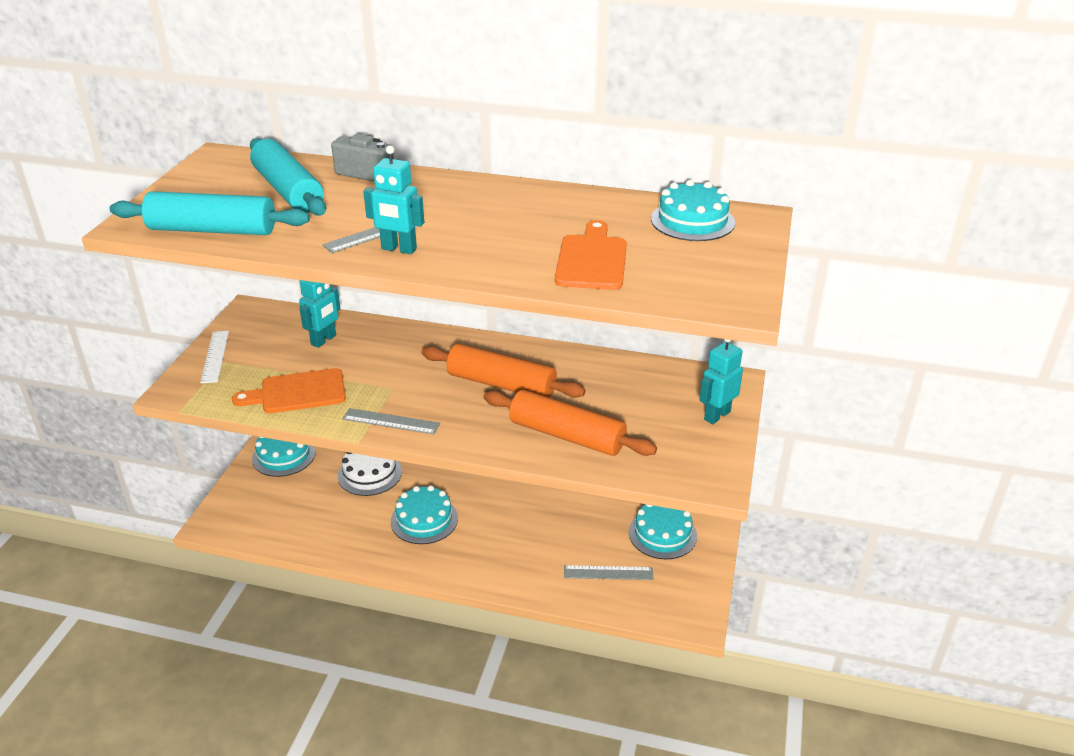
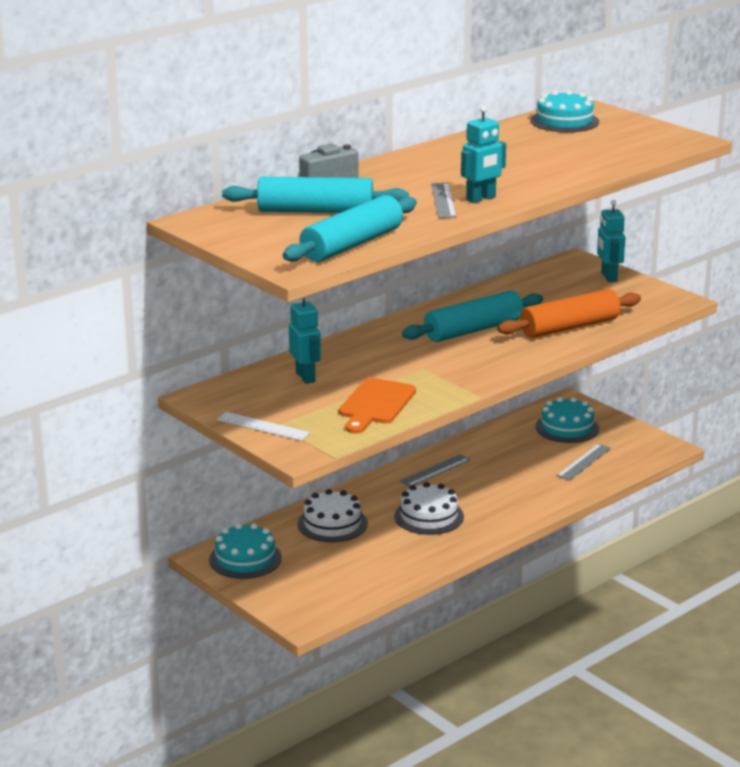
camera: 55 degrees left, 10 degrees down
grey ruler [342,408,440,434] -> grey ruler moved to [400,454,471,487]
turquoise cake [391,485,458,544] -> white cake [394,482,464,535]
orange rolling pin [422,343,585,398] -> turquoise rolling pin [402,291,543,342]
orange cutting board [555,220,627,290] -> none

